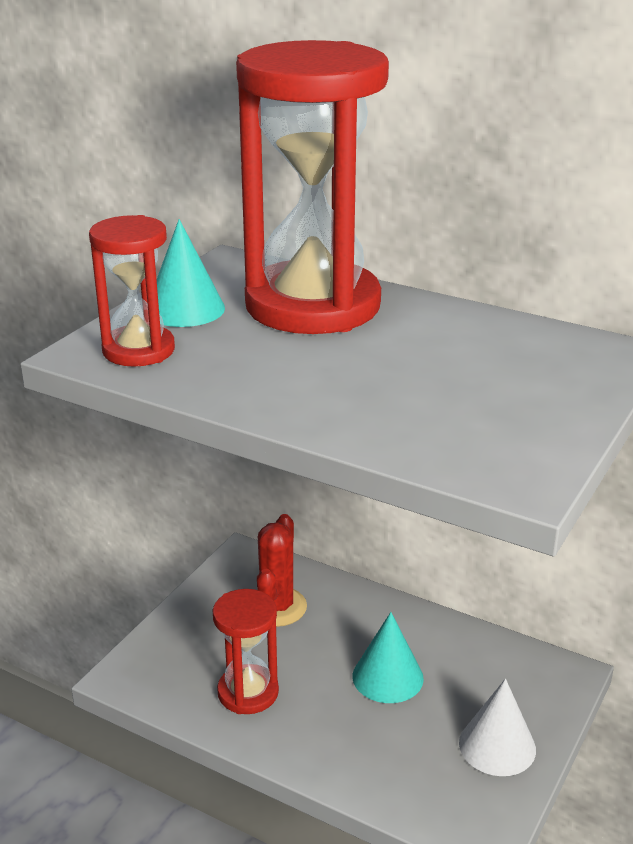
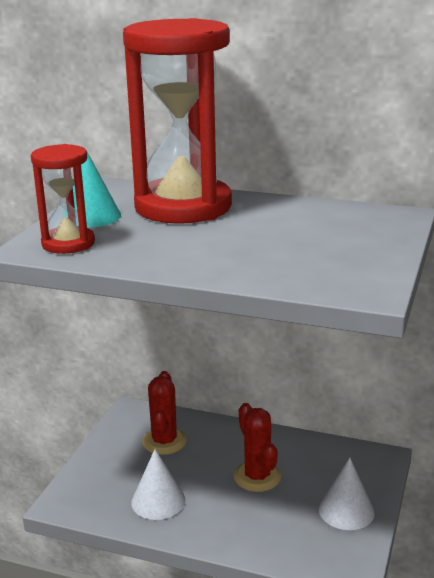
camera: 10 degrees left, 5 degrees down
red hourglass [213,589,279,714] -> white cone [131,449,185,520]
turquoise cone [352,612,424,703] -> red cactus [234,403,281,492]

